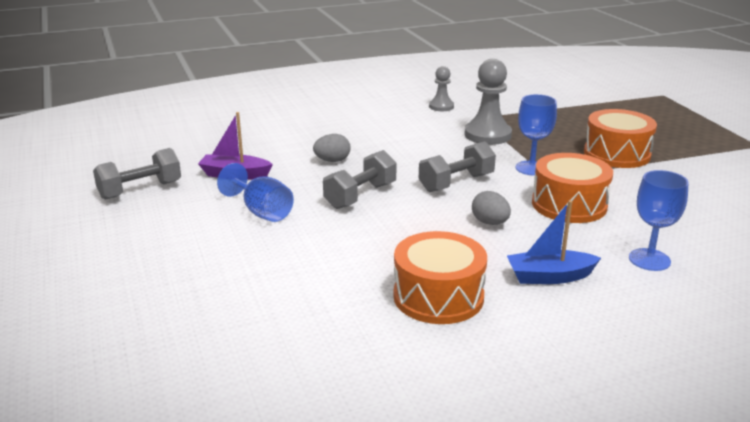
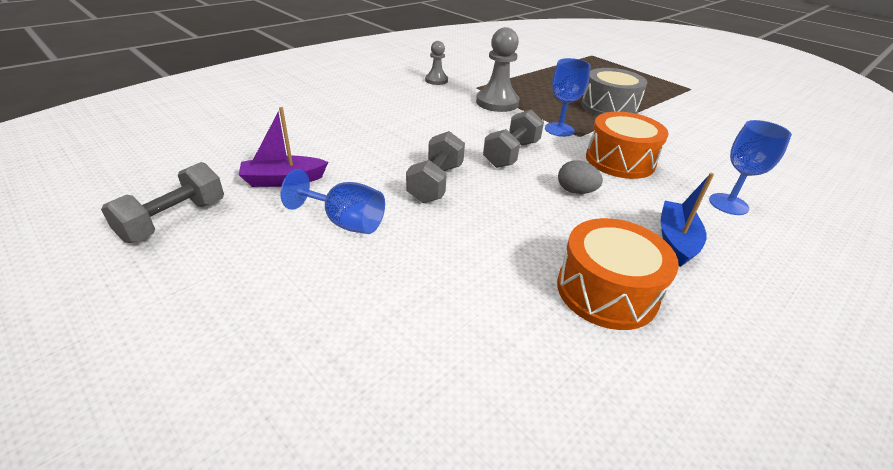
camera: 25 degrees left, 10 degrees up
grey egg [313,134,351,162] -> none
blue boat [507,200,601,284] -> blue boat turned 135 degrees clockwise [661,173,714,267]
orange drum [584,109,657,168] -> grey drum [581,68,647,116]

